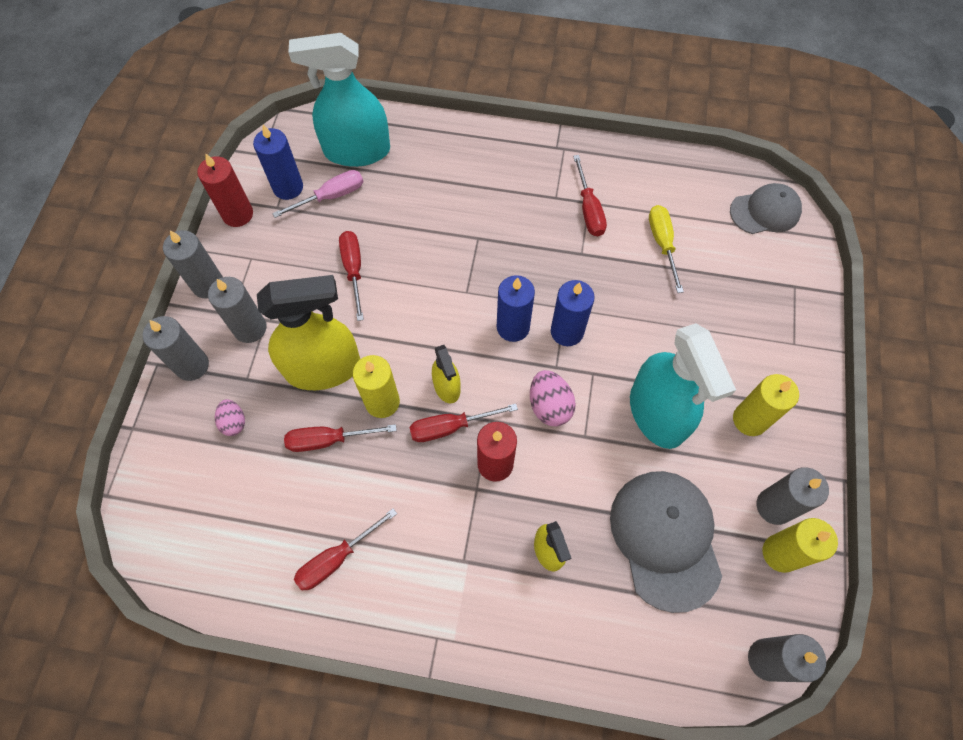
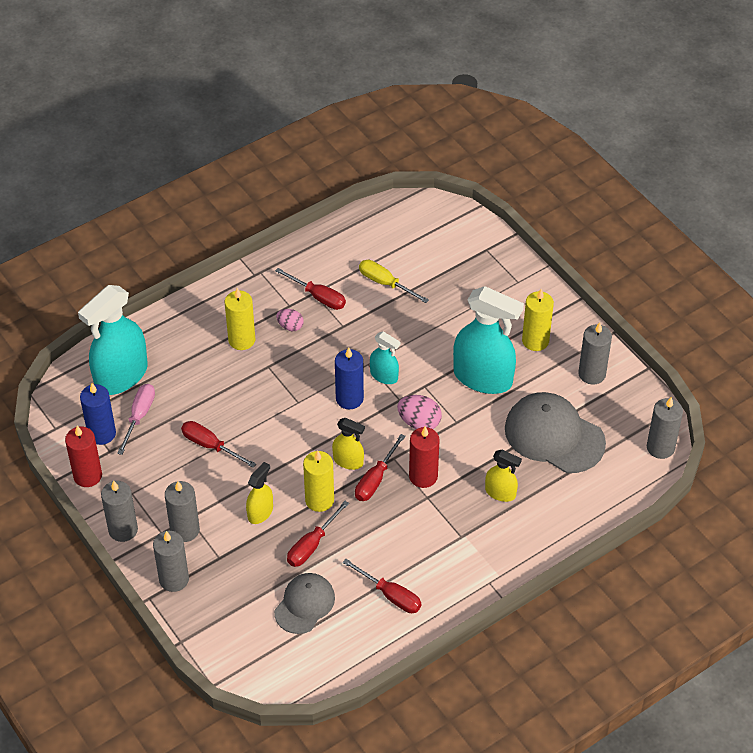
camera: 45 degrees left, 15 degrees down
pink egg [215,399,245,436] -> pink egg moved to [276,309,304,331]
yellow spray bottle [257,275,360,390] -> yellow spray bottle [246,462,273,524], size x0.50
red screwdriver [294,508,397,590] -> red screwdriver turned 60 degrees counterclockwise [342,559,421,613]
blue candle [551,280,595,346] -> turquoise spray bottle [370,331,400,384]
grey cap [730,183,802,234] -> grey cap moved to [274,573,335,634]
yellow candle [763,518,838,573] -> yellow candle moved to [224,288,256,350]

